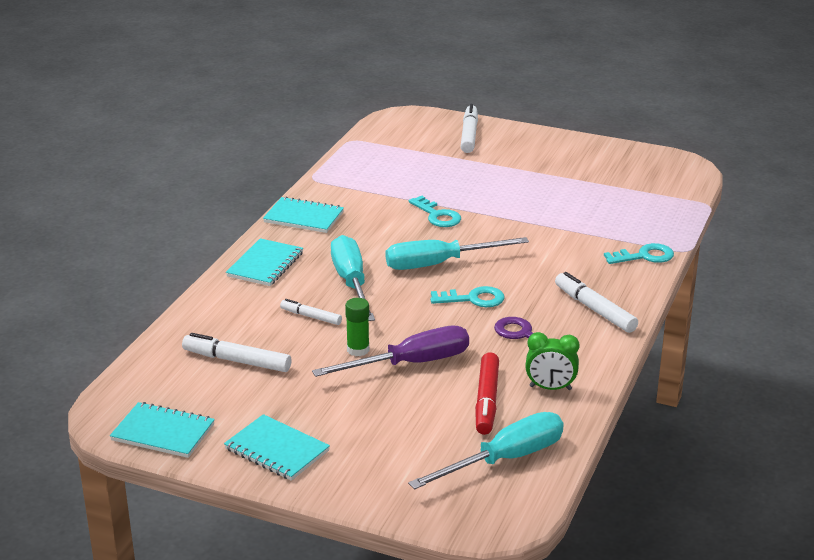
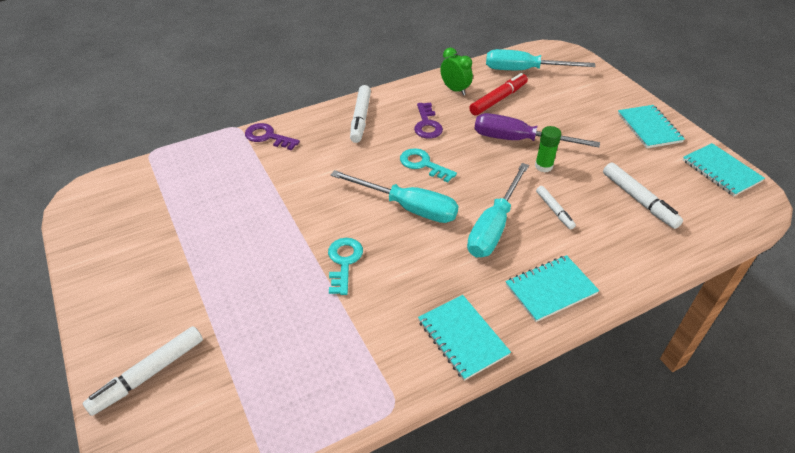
camera: 140 degrees left, 15 degrees up
turquoise key [604,243,674,264] -> purple key [245,123,300,150]

